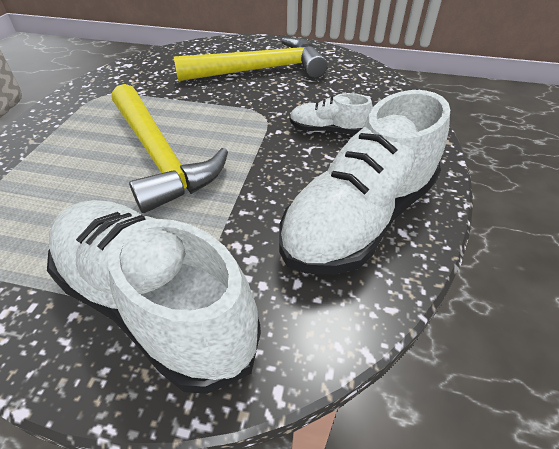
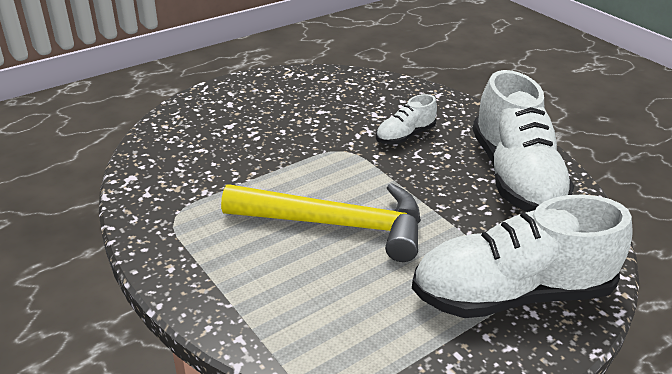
camera: 50 degrees left, 10 degrees down
yellow hammer [174,37,328,81] -> none

